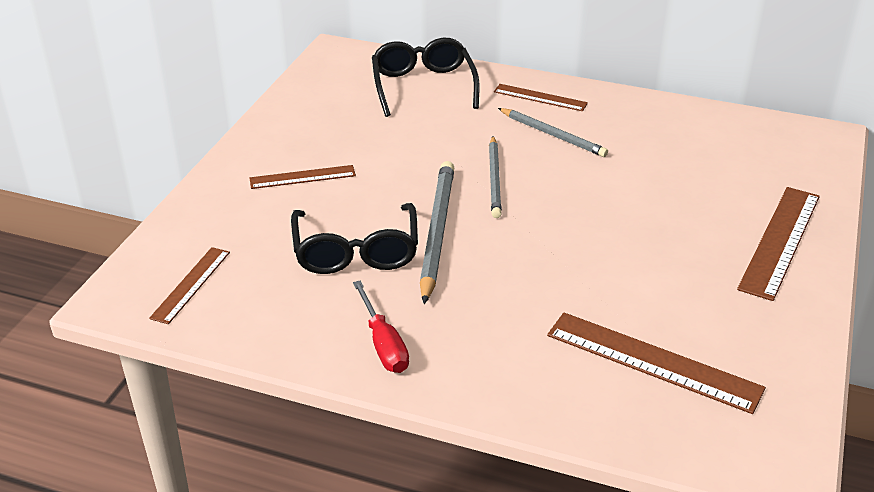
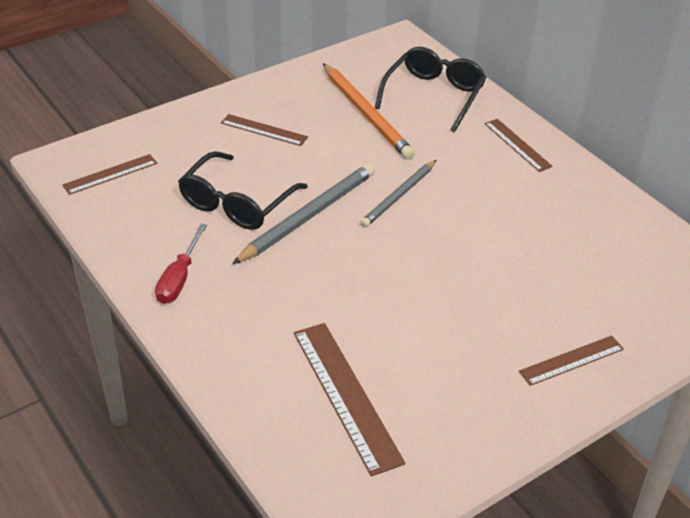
camera: 35 degrees right, 5 degrees up
grey pencil [498,108,608,157] -> none
brown ruler [737,187,820,301] -> brown ruler [519,336,624,386], size x0.60
none -> orange pencil [323,63,415,160]

